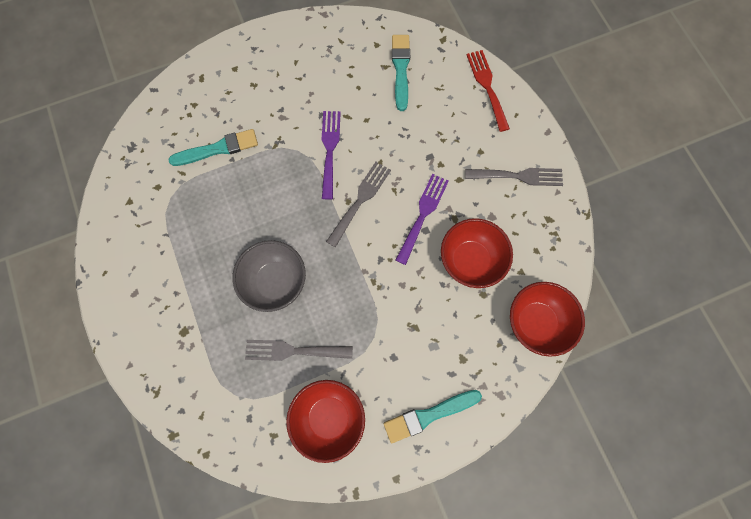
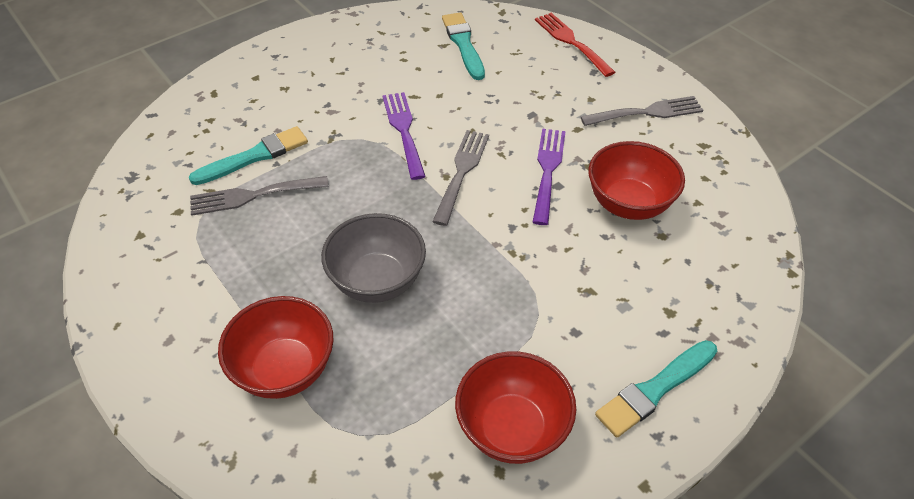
camera: 15 degrees left, 25 degrees down
grey fork [245,340,353,361] -> grey fork moved to [190,176,329,216]
red bowl [510,282,585,357] -> red bowl moved to [218,296,334,399]

